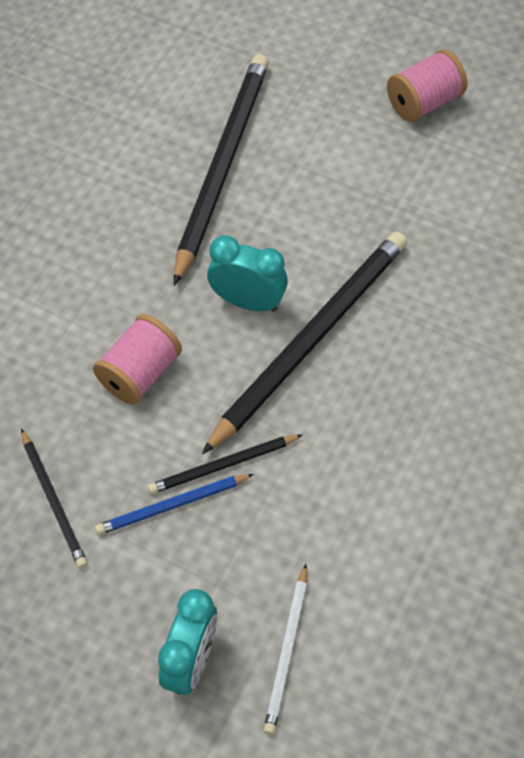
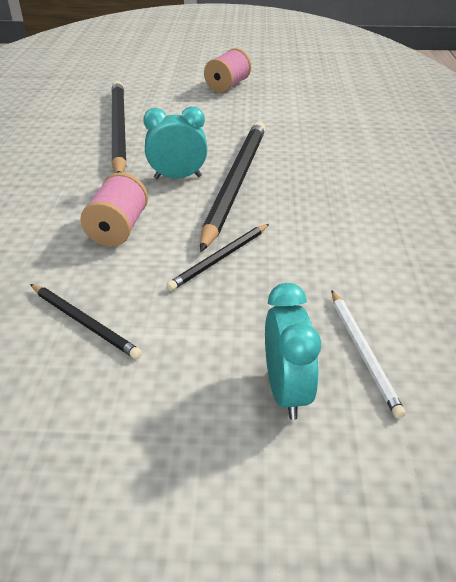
camera: 25 degrees left, 20 degrees down
blue pencil [95,474,254,535] -> none

